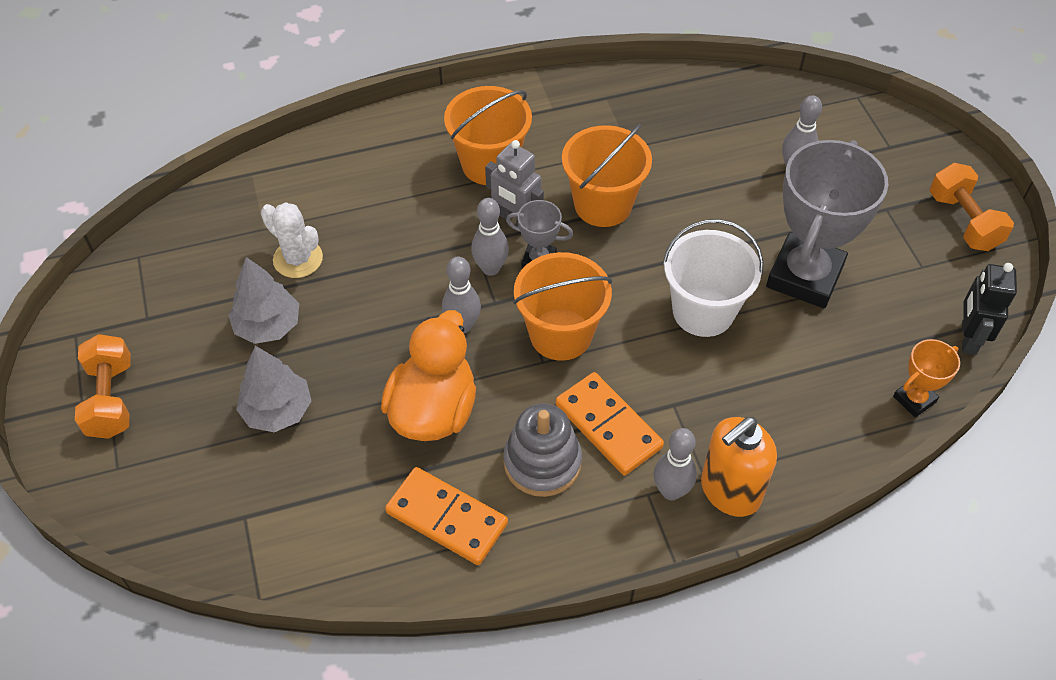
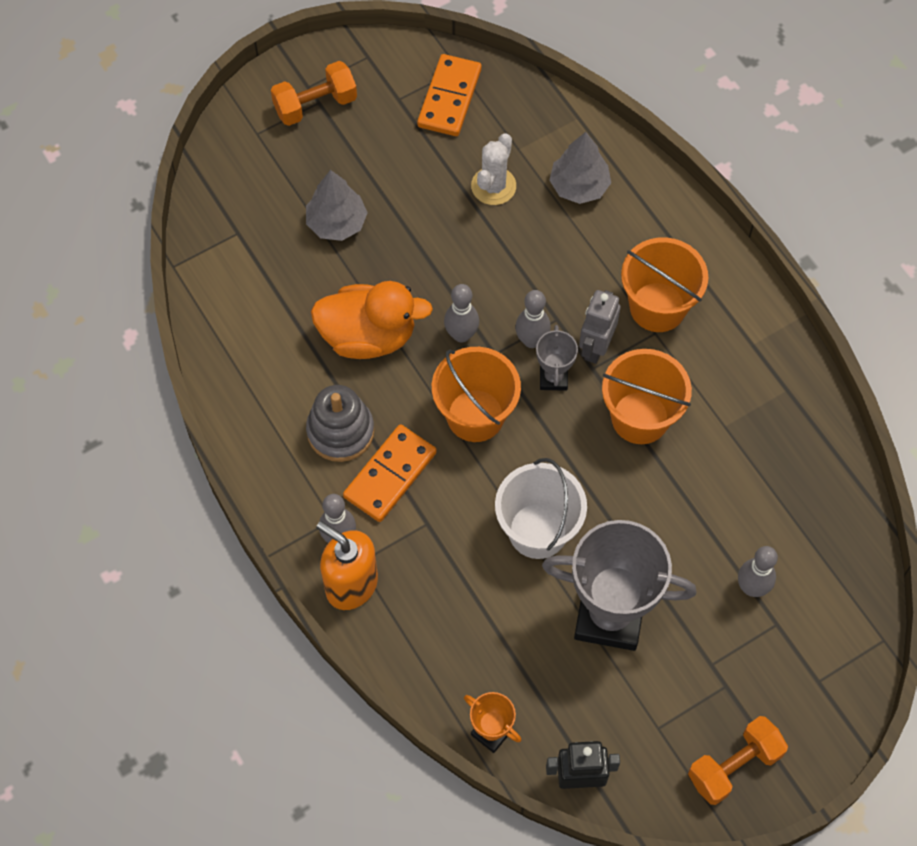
camera: 75 degrees right, 10 degrees up
grey tree [228,257,299,344] -> grey tree moved to [549,132,611,204]
orange domino [385,467,508,565] -> orange domino moved to [417,54,482,136]

